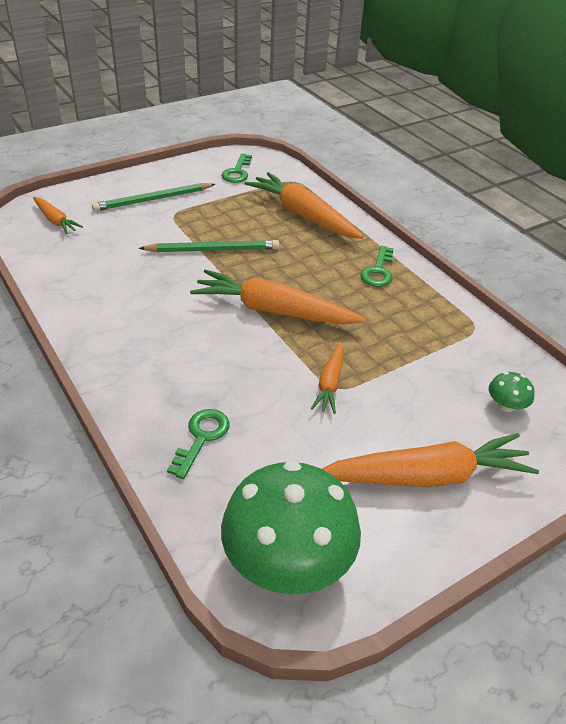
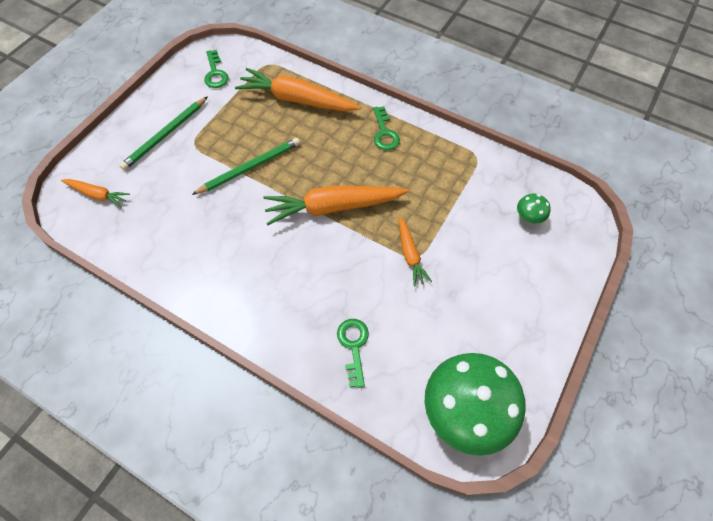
camera: 25 degrees left, 20 degrees up
orange carrot [322,433,539,487] -> none

